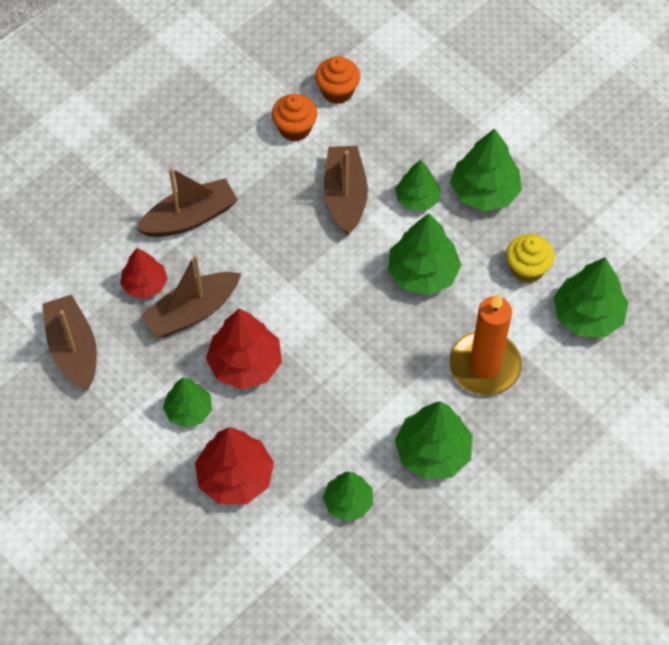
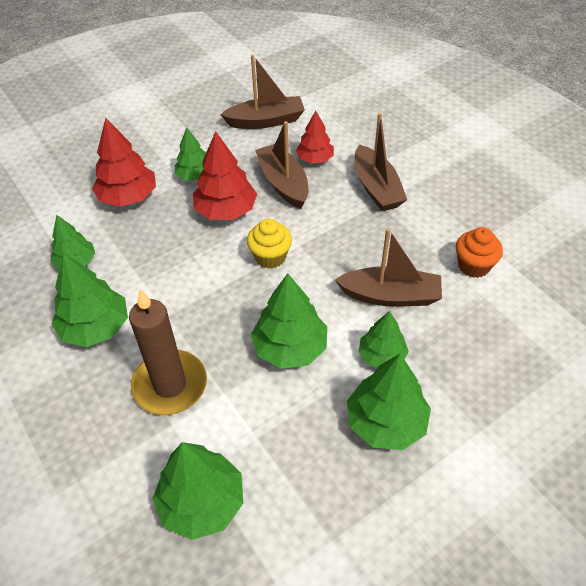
camera: 100 degrees right, 10 degrees down
orange cupcake [315,56,360,104] -> none
orange candle [449,293,522,395] -> brown candle [129,289,207,415]
yellow cupcake [506,234,554,283] -> yellow cupcake moved to [247,219,292,268]

